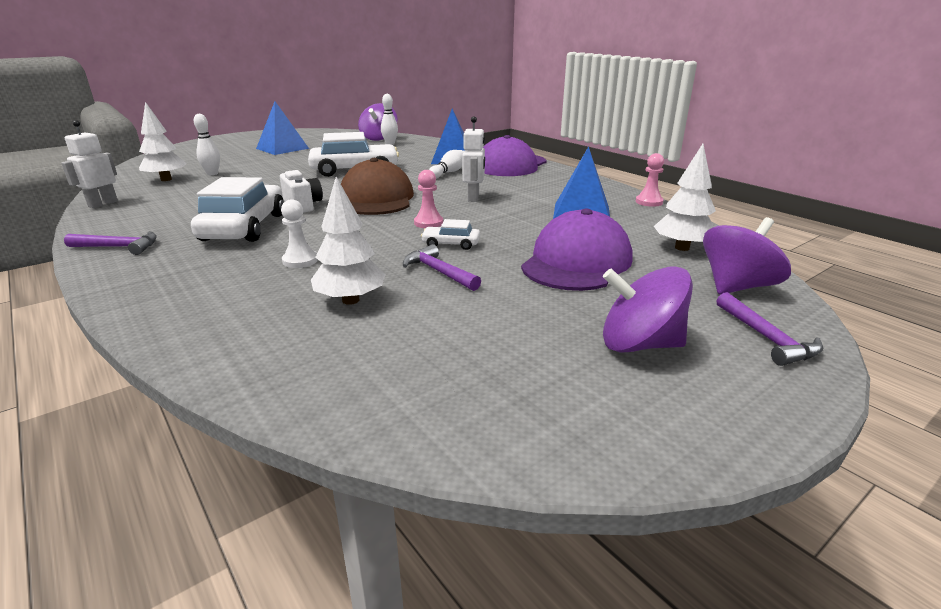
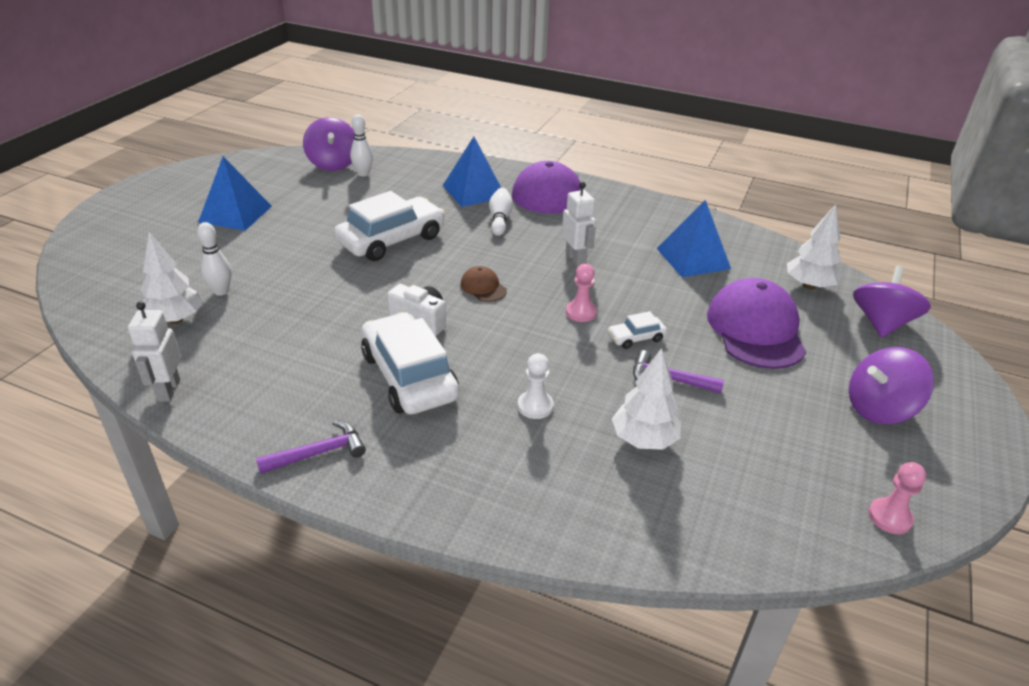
camera: 30 degrees left, 10 degrees up
brown cap [341,158,414,215] -> brown cap [460,266,507,302], size x0.46
pink pawn [636,153,664,207] -> pink pawn moved to [868,462,926,534]
purple hammer [717,292,823,366] -> none

